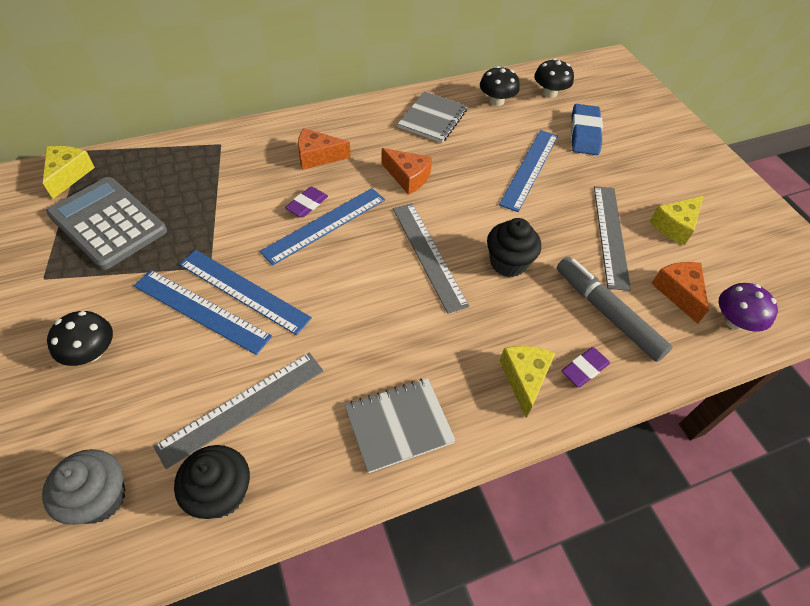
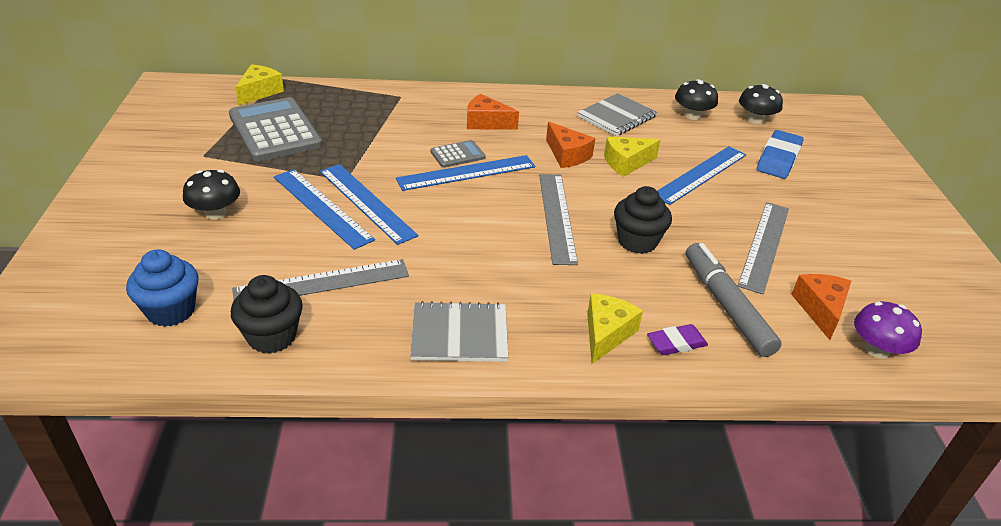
camera: 20 degrees right, 15 degrees down
grey cupcake [42,449,125,525] -> blue cupcake [126,249,199,327]
purple eraser [285,187,328,218] -> grey calculator [430,140,486,168]
yellow cheese [650,196,703,245] -> yellow cheese moved to [604,137,660,177]

